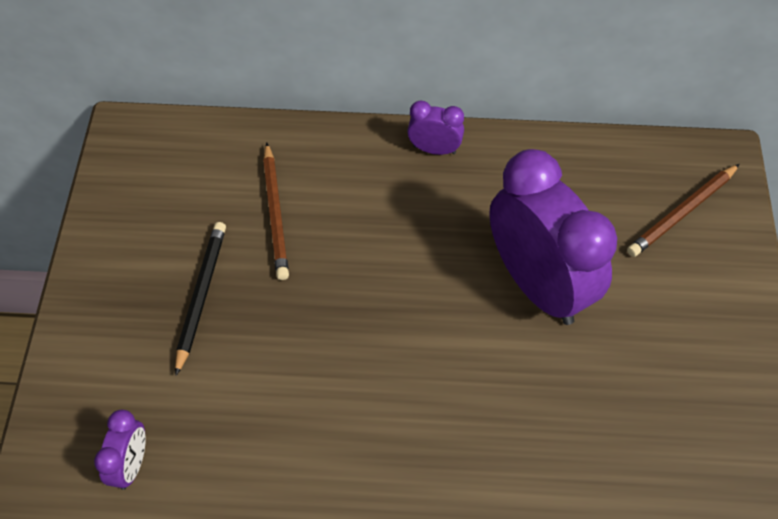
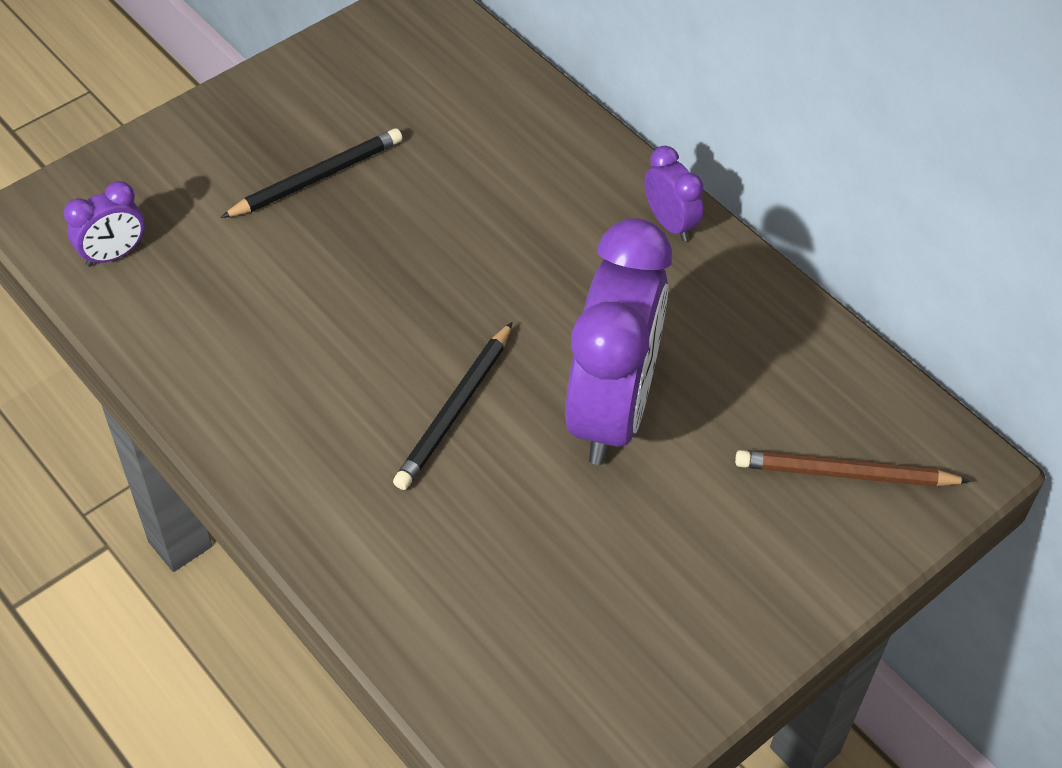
camera: 45 degrees right, 5 degrees down
brown pencil [263,142,289,280] -> none
none -> black pencil [393,322,513,490]

